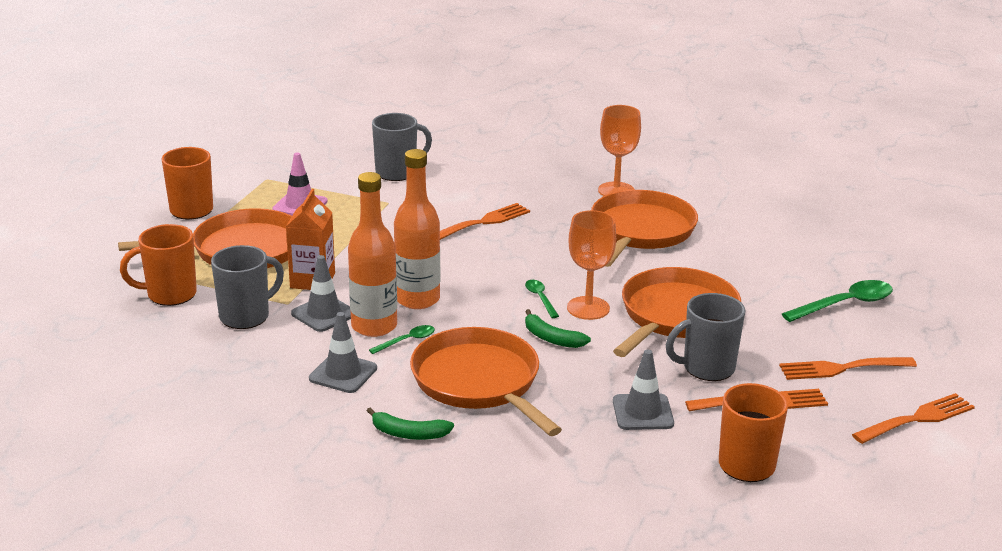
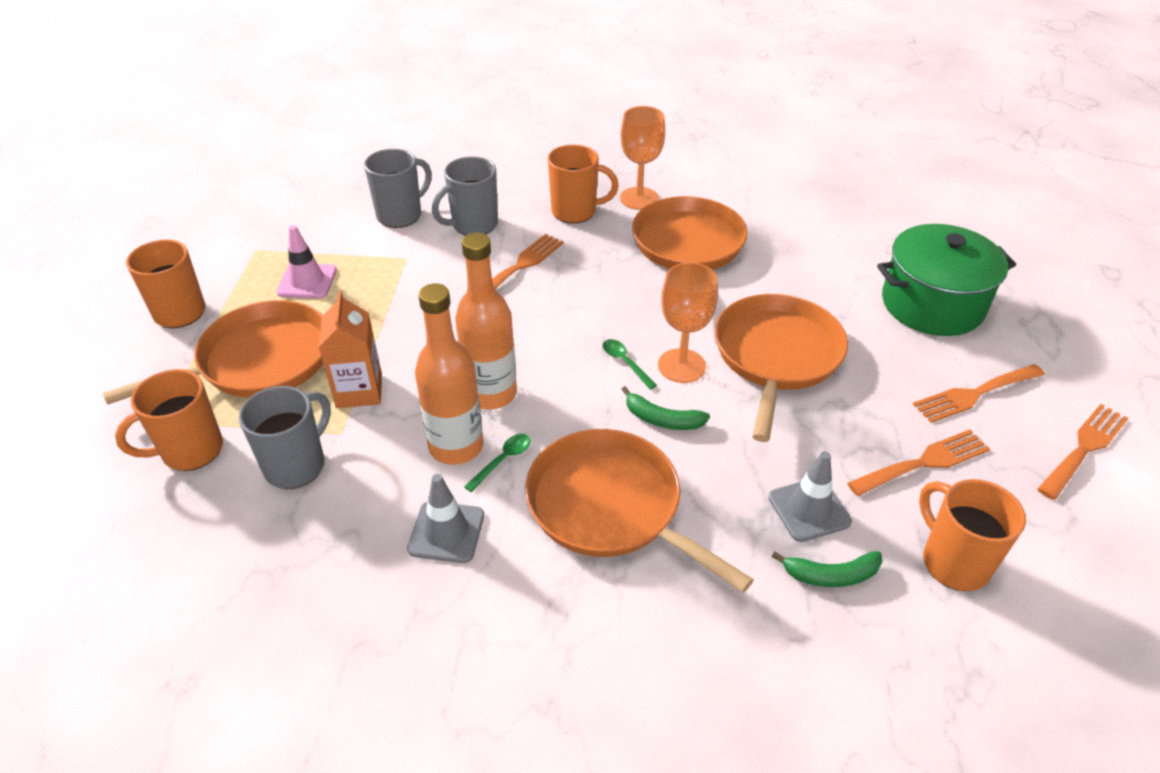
camera: 15 degrees left, 15 degrees up
grey traffic cone [291,255,351,332] -> none
green banana [367,407,454,440] -> green banana moved to [772,551,882,587]
grey mug [666,293,745,381] -> grey mug moved to [432,156,498,236]
green spoon [782,280,893,322] -> green pot [877,224,1016,336]
none -> orange mug [548,145,618,223]

